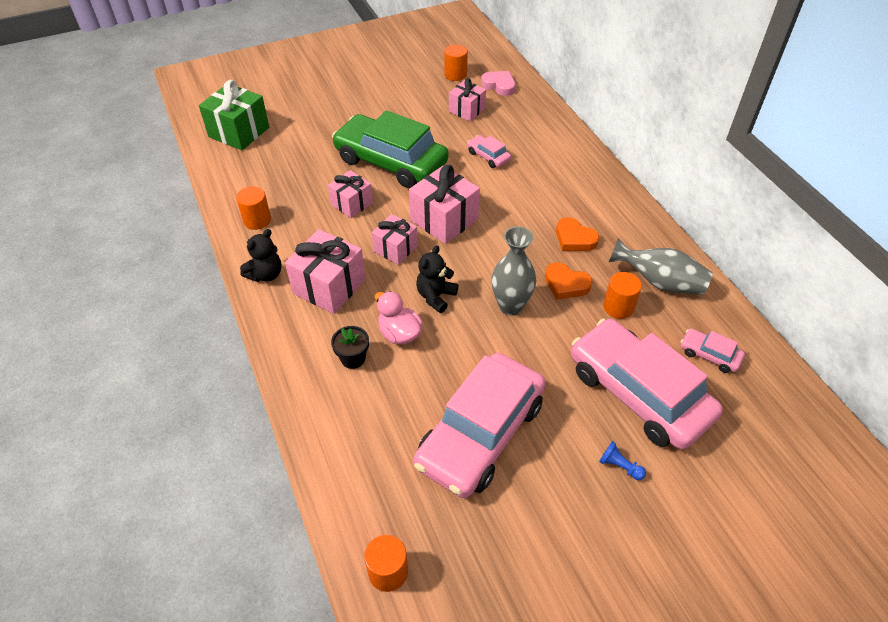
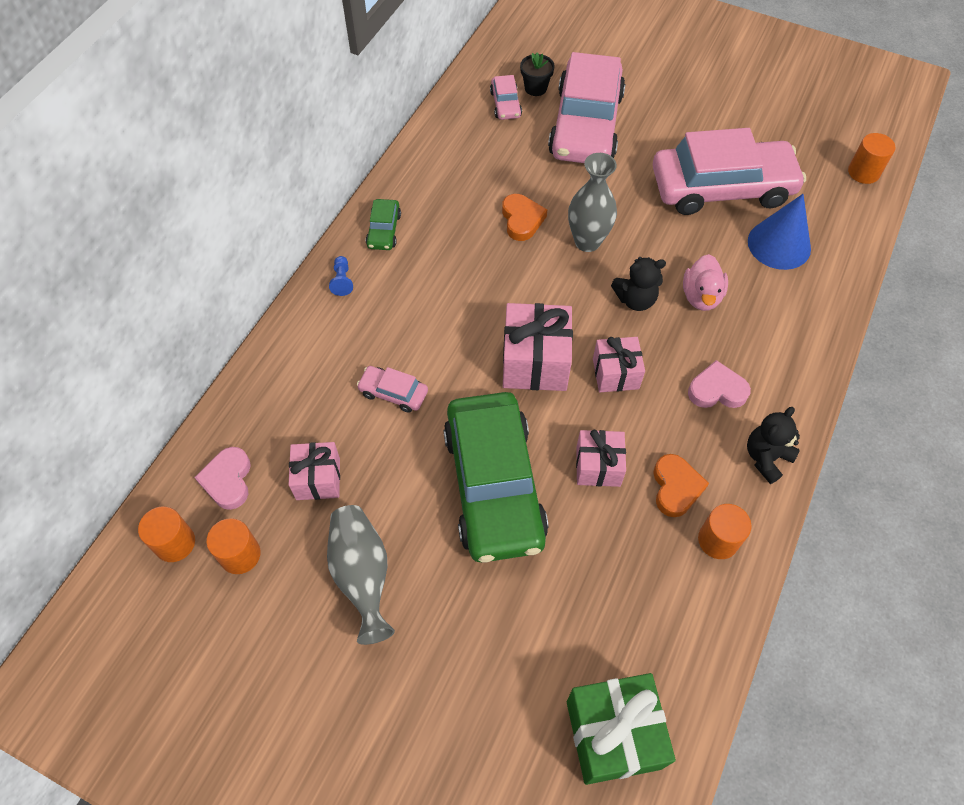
camera: 130 degrees left, 10 degrees up
black teddy bear [240,229,282,282] -> black teddy bear turned 45 degrees counterclockwise [747,407,800,484]
pink gift [285,229,366,314] -> pink heart [688,360,751,408]
black flower pot [331,326,369,369] -> black flower pot moved to [520,53,555,96]
pink car [467,135,511,168] -> pink car turned 105 degrees clockwise [357,366,428,413]
orange heart [556,217,599,251] -> orange heart moved to [653,454,709,517]
blue pawn [599,441,646,480] -> blue pawn moved to [329,256,353,296]
orange cylinder [603,272,642,319] -> orange cylinder moved to [138,507,195,562]
grey vase [609,238,713,295] -> grey vase moved to [327,505,395,645]
none -> green car [366,199,401,250]
none -> blue cone [748,194,811,270]

